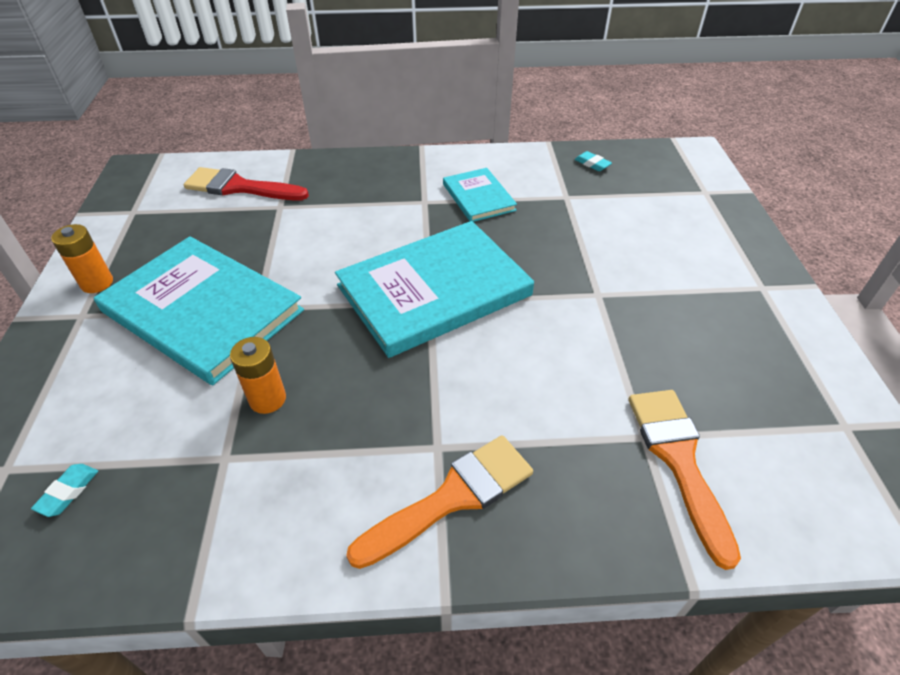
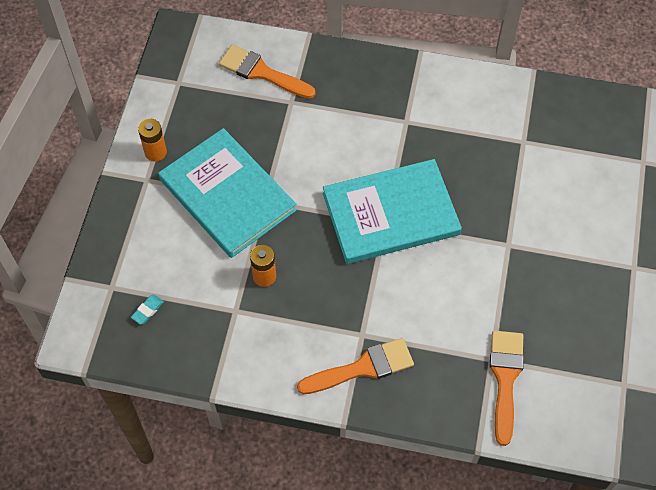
camera: 15 degrees right, 15 degrees up
red brush [184,167,309,201] -> orange brush [219,45,316,99]
turquoise book [443,168,517,222] -> none
turquoise eraser [574,151,612,171] -> none

